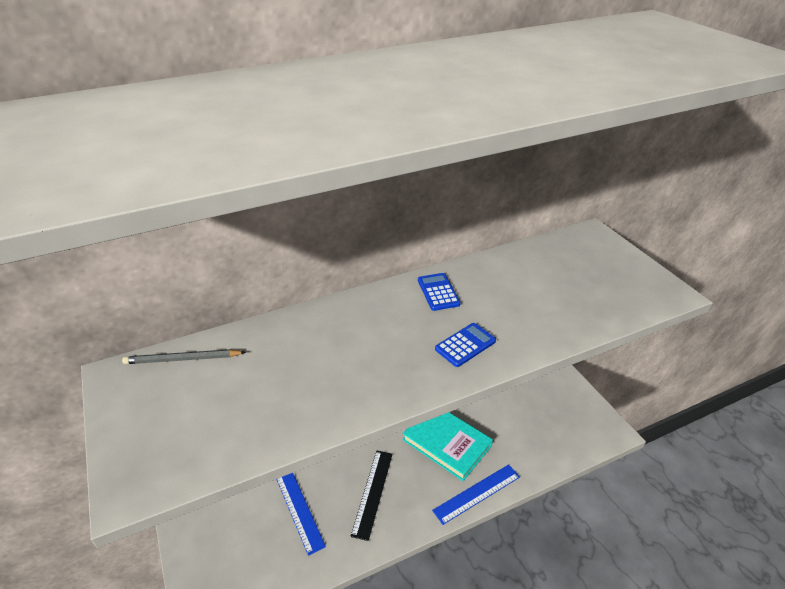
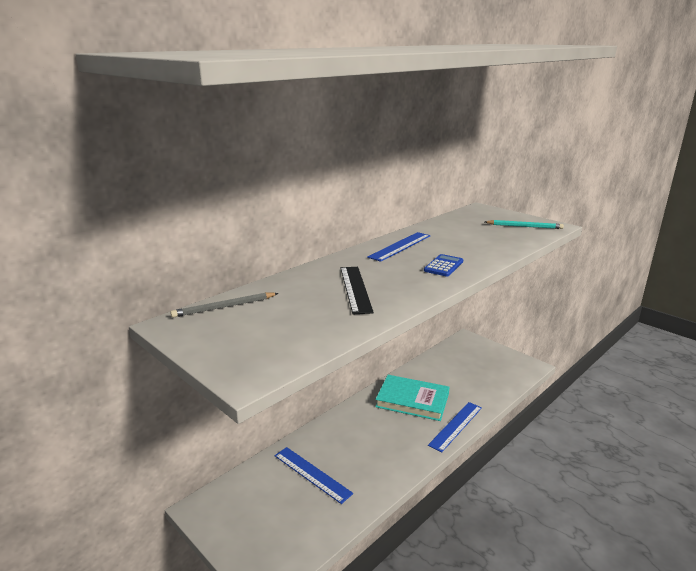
camera: 20 degrees left, 15 degrees down
black ruler [351,451,393,541] -> black ruler moved to [340,267,374,314]
blue calculator [418,273,461,311] -> blue ruler [367,232,430,262]
none -> turquoise pencil [485,220,564,229]

